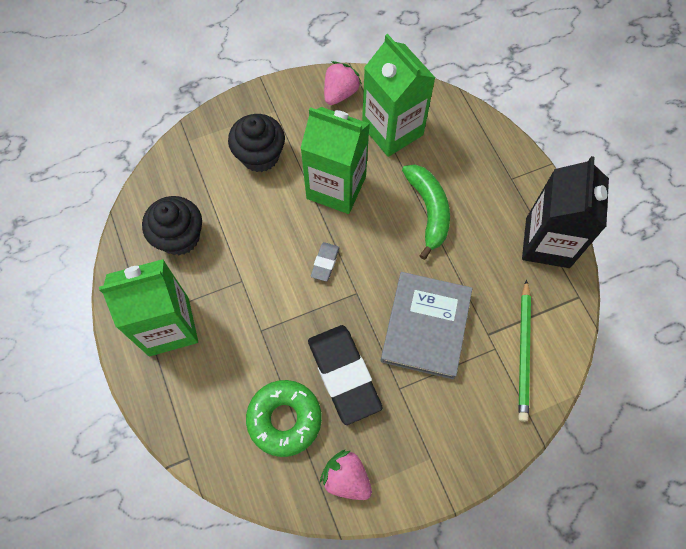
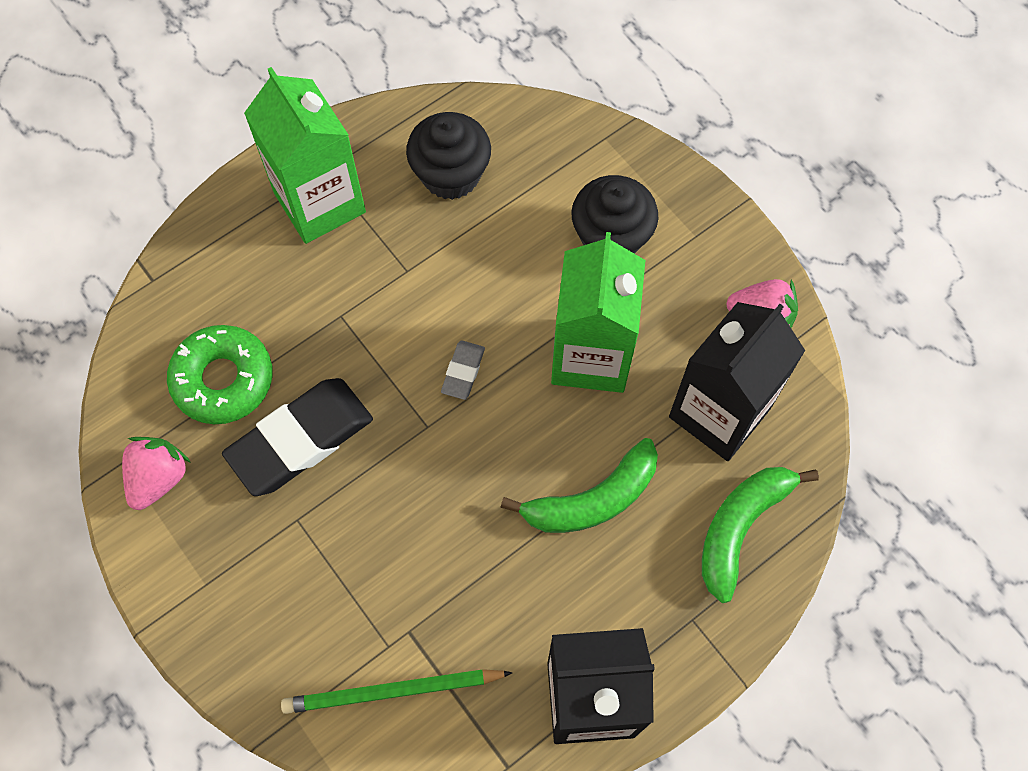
camera: 75 degrees right, 0 degrees up
grey eraser [311,242,340,282] -> grey eraser turned 75 degrees counterclockwise [441,341,485,400]
green carton [362,34,435,157] -> black carton [669,302,805,461]
grey book [381,272,473,379] -> none
none -> green banana [702,467,819,603]

